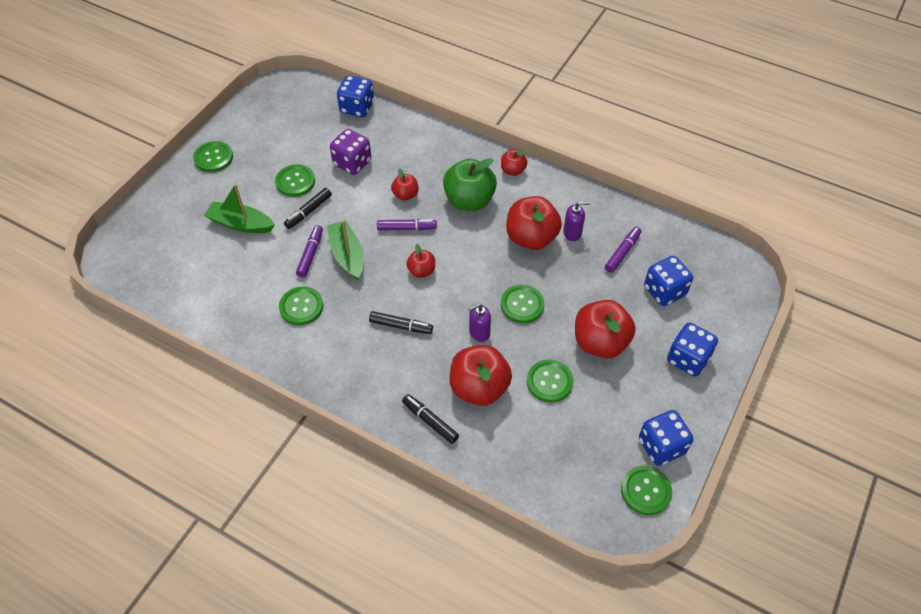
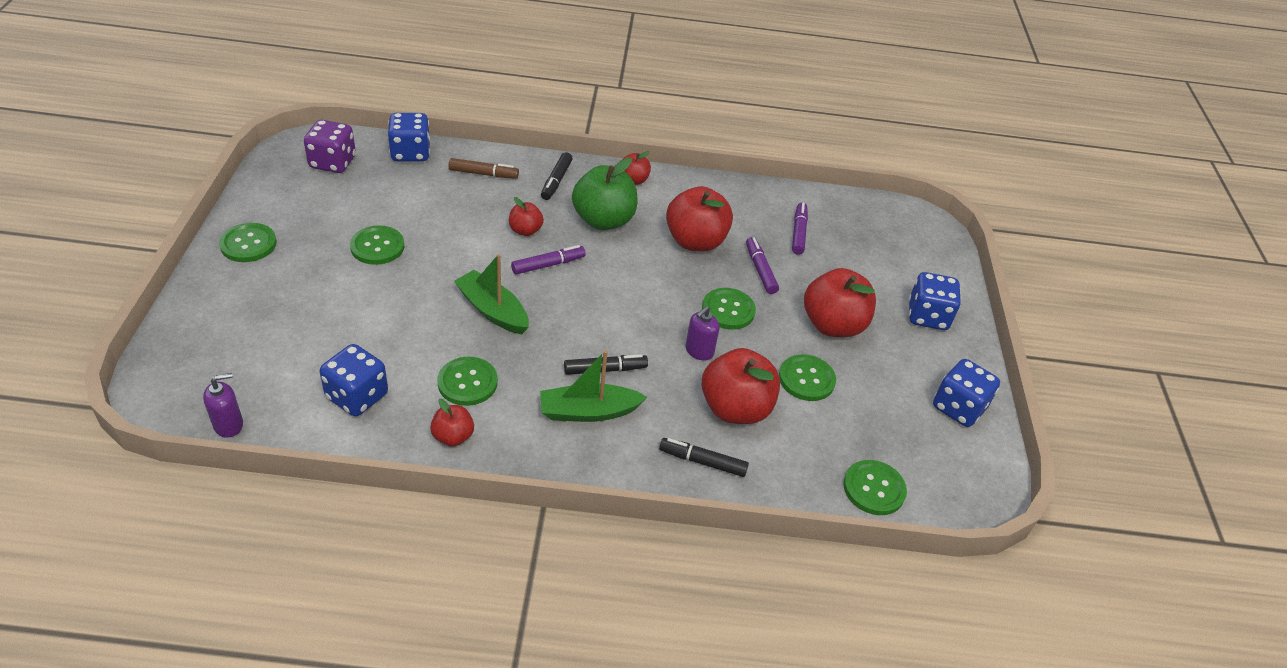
camera: 30 degrees left, 10 degrees down
green boat [204,184,275,233] -> green boat moved to [540,350,647,422]
black marker [284,188,332,229] -> black marker moved to [541,152,573,200]
purple marker [296,225,323,278] -> purple marker moved to [746,237,779,294]
purple dice [330,129,371,175] -> purple dice moved to [304,120,356,173]
red apple [406,244,435,278] -> red apple moved to [430,399,474,447]
purple soap dispenser [563,201,589,241] -> purple soap dispenser moved to [203,373,243,438]
green button [621,466,672,515] -> green button moved to [843,460,907,515]
blue dice [644,256,693,306] -> blue dice moved to [320,344,388,416]
none -> brown marker [449,158,519,179]

